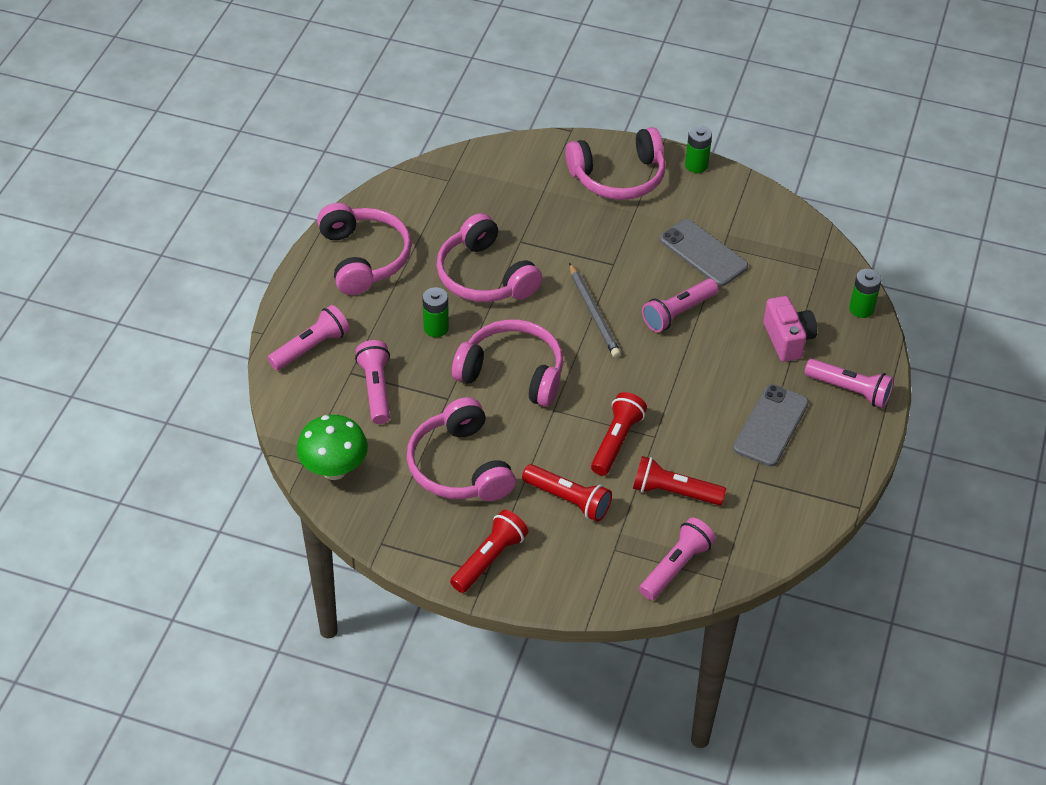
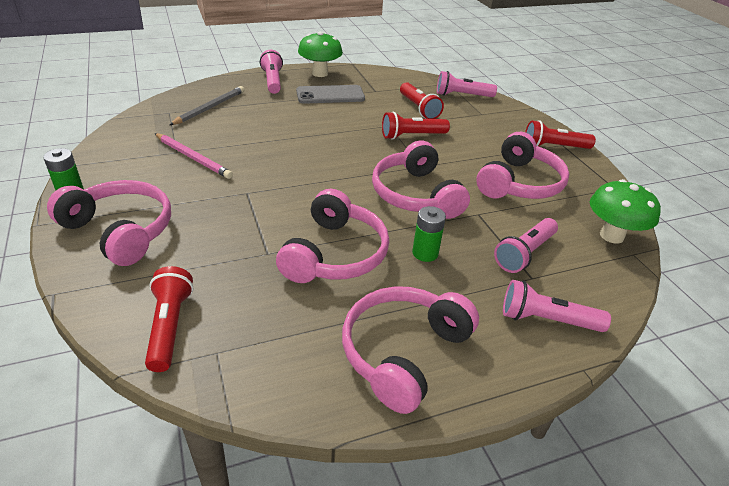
camera: 130 degrees left, 10 degrees down
red flashlight [522,464,612,522] -> red flashlight moved to [145,266,194,372]
grey pencil [569,263,621,358] -> grey pencil moved to [169,86,245,125]
pink flashlight [642,279,718,332] -> none
grey phone [659,219,748,286] -> pink pencil [155,133,233,179]
pink camera [763,296,817,362] -> none
green battery [849,269,882,318] -> none
none -> green mushroom [298,31,343,77]

